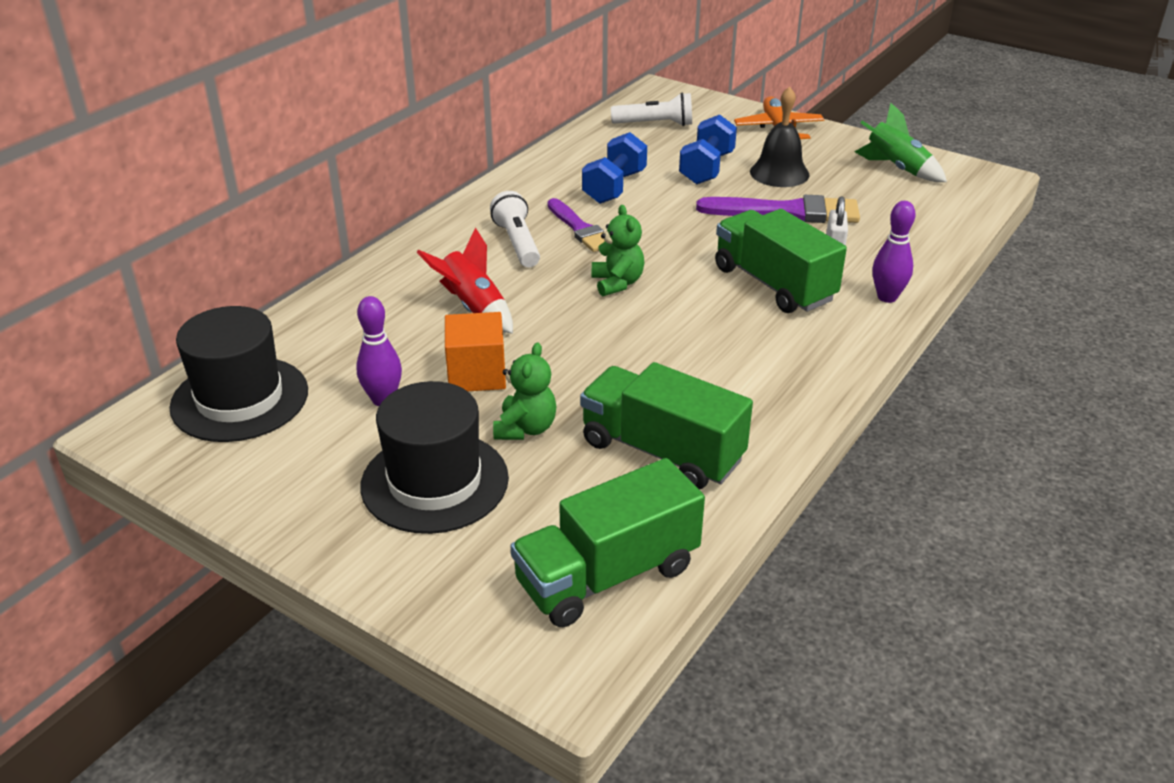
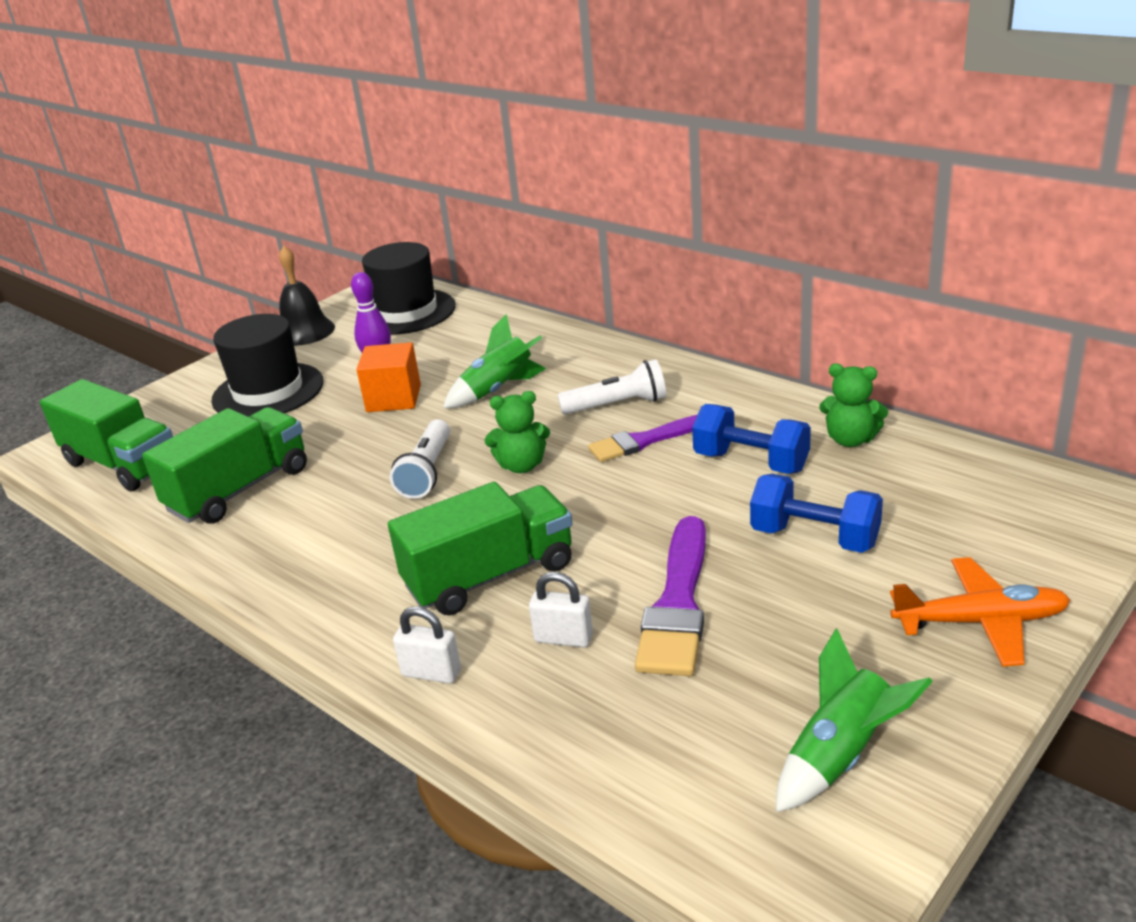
camera: 100 degrees right, 5 degrees down
red rocket [417,227,513,334] -> green rocket [443,314,546,408]
green teddy bear [493,342,557,440] -> green teddy bear moved to [819,364,888,447]
green truck [511,458,705,627] -> green truck turned 150 degrees clockwise [40,379,173,492]
white flashlight [611,93,692,126] -> white flashlight moved to [390,419,450,499]
black bell [750,86,810,187] -> black bell moved to [279,246,335,346]
purple bowling pin [872,201,916,303] -> white padlock [393,607,461,684]

